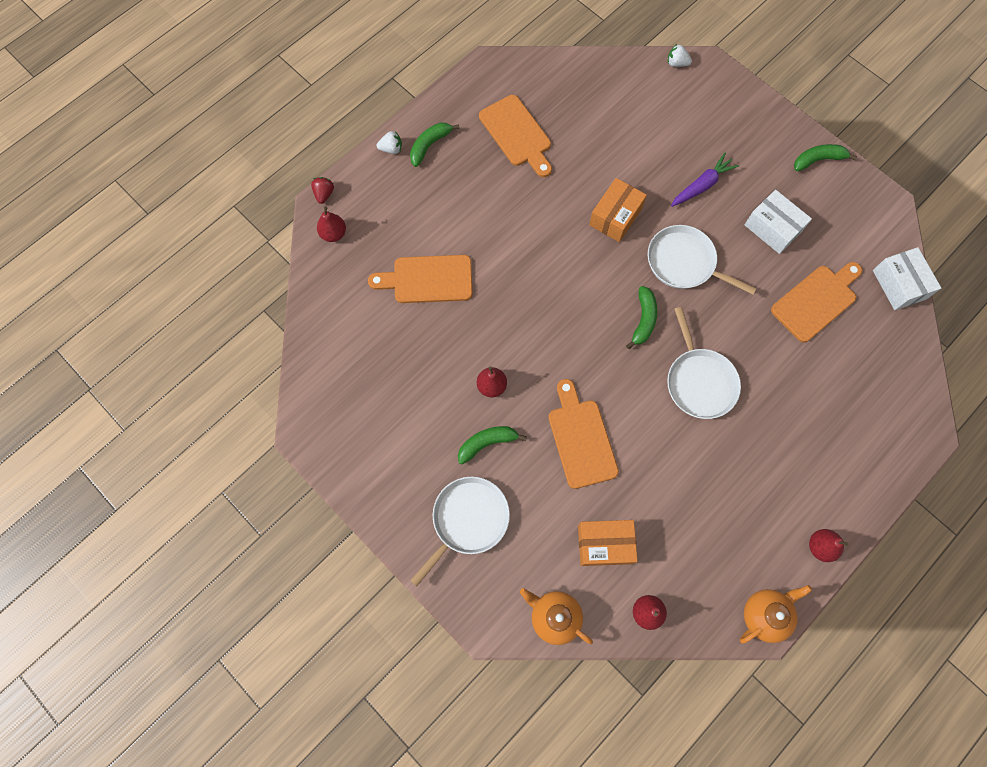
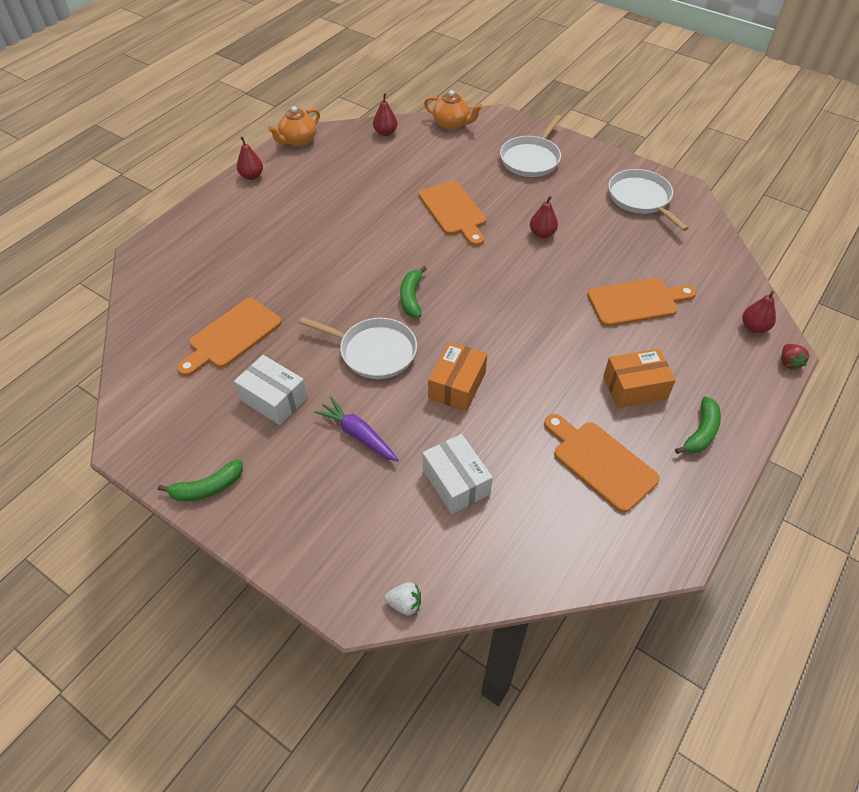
camera: 170 degrees right, 20 degrees down
white strawberry [377,131,402,154] -> none
green banana [458,426,527,464] -> none
orange box [578,520,638,566] -> orange box moved to [603,349,676,408]
white pan [667,307,741,419] -> white pan moved to [608,169,689,231]
purple carrot [671,153,739,207] -> purple carrot turned 90 degrees clockwise [314,397,398,461]
white box [873,247,941,310] -> white box moved to [423,434,493,514]

